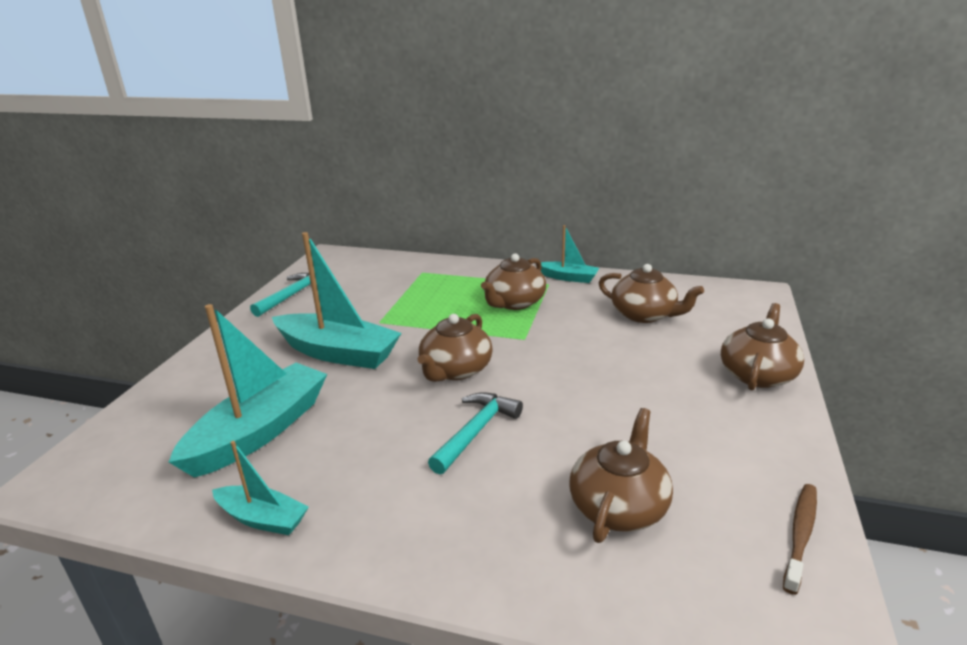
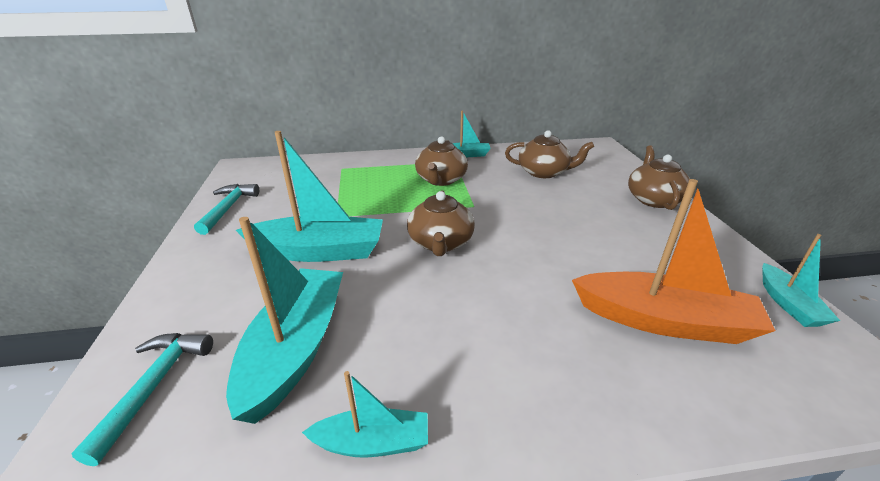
camera: 25 degrees left, 5 degrees up
turquoise hammer [428,392,523,475] -> turquoise hammer moved to [71,333,213,466]
brown teapot [570,408,673,543] -> orange boat [572,179,775,344]
brown toothbrush [783,484,817,595] -> turquoise boat [762,234,840,327]

